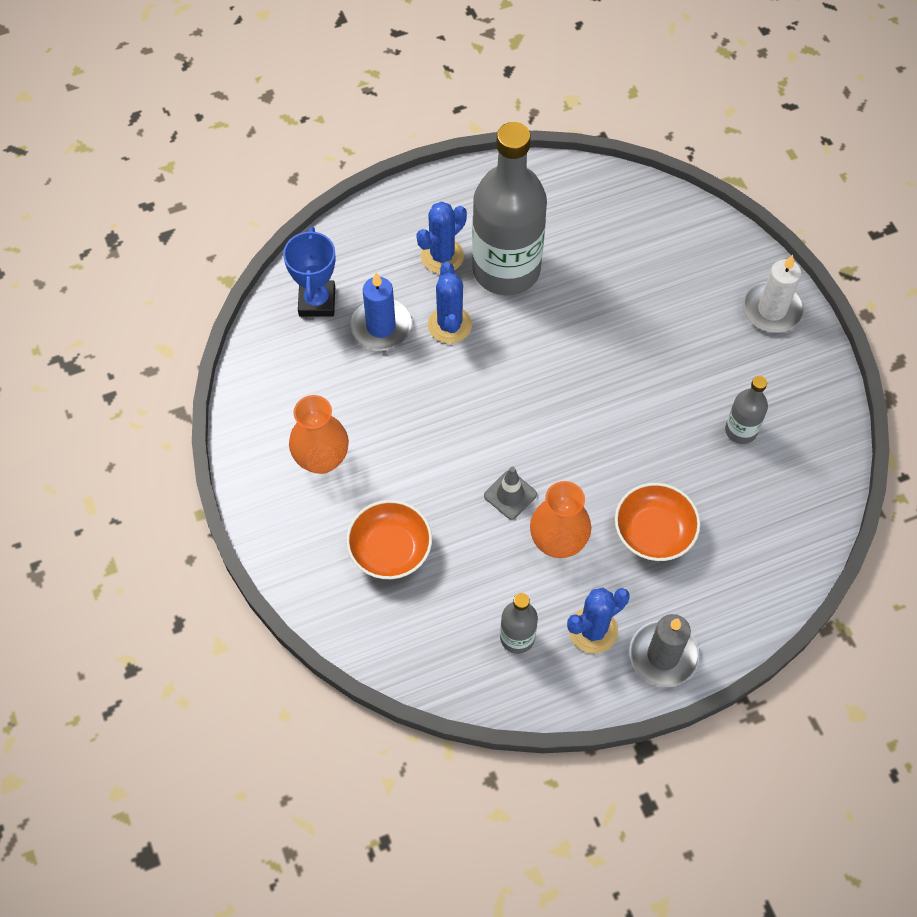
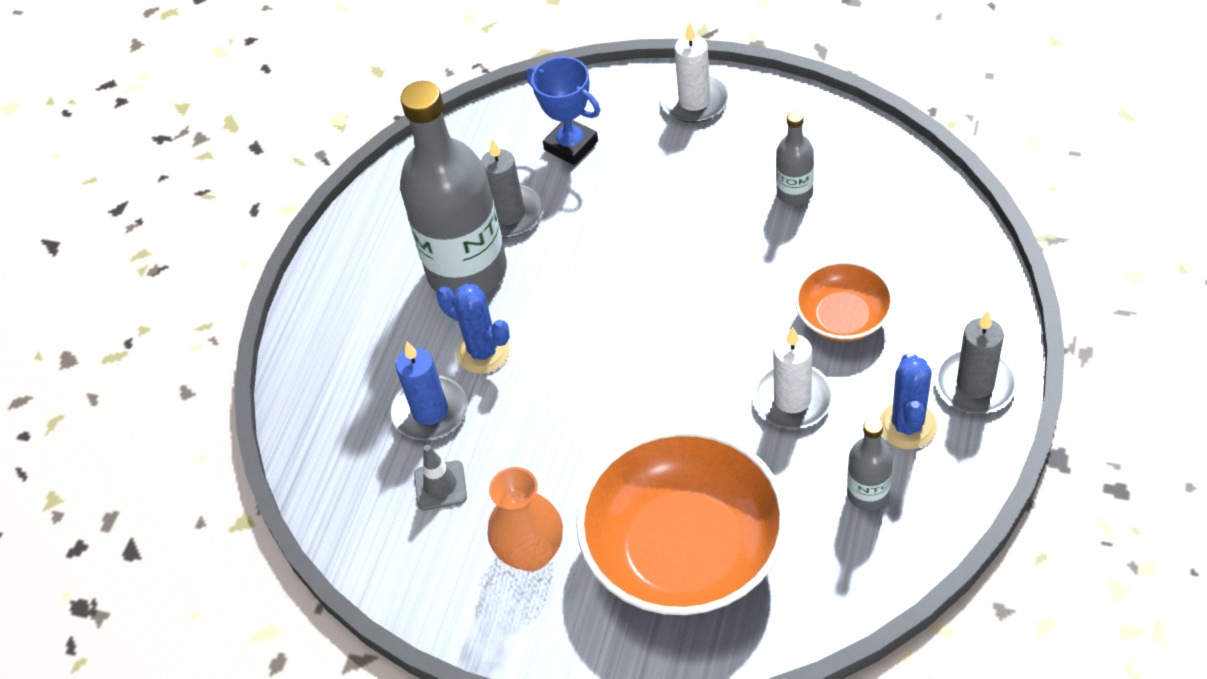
camera: 45 degrees left, 10 degrees down
blue trophy [283,227,336,317] -> blue trophy moved to [526,57,600,165]
orange bowl [346,500,432,579] -> orange bowl [576,429,787,615], size x1.93
blue cactus [416,202,467,274] -> none
grey traffic cone [484,467,537,519] -> grey traffic cone moved to [414,445,467,511]
orange vase [530,481,591,558] -> white candle [753,327,833,429]
none -> grey candle [481,139,543,238]

